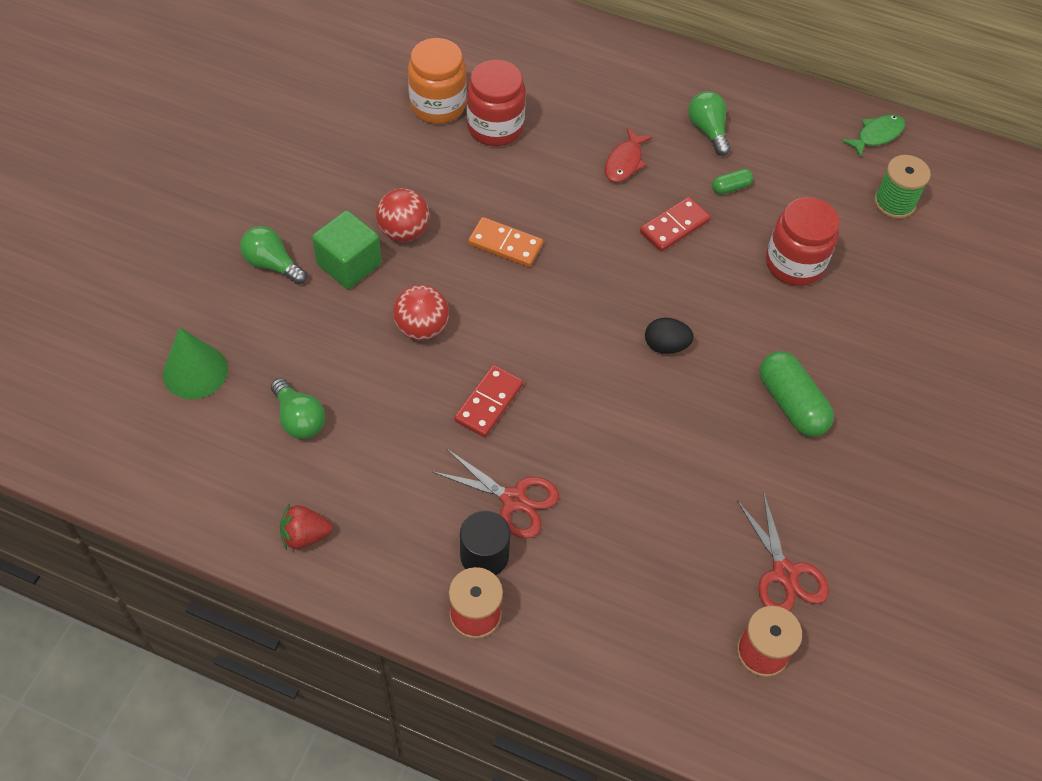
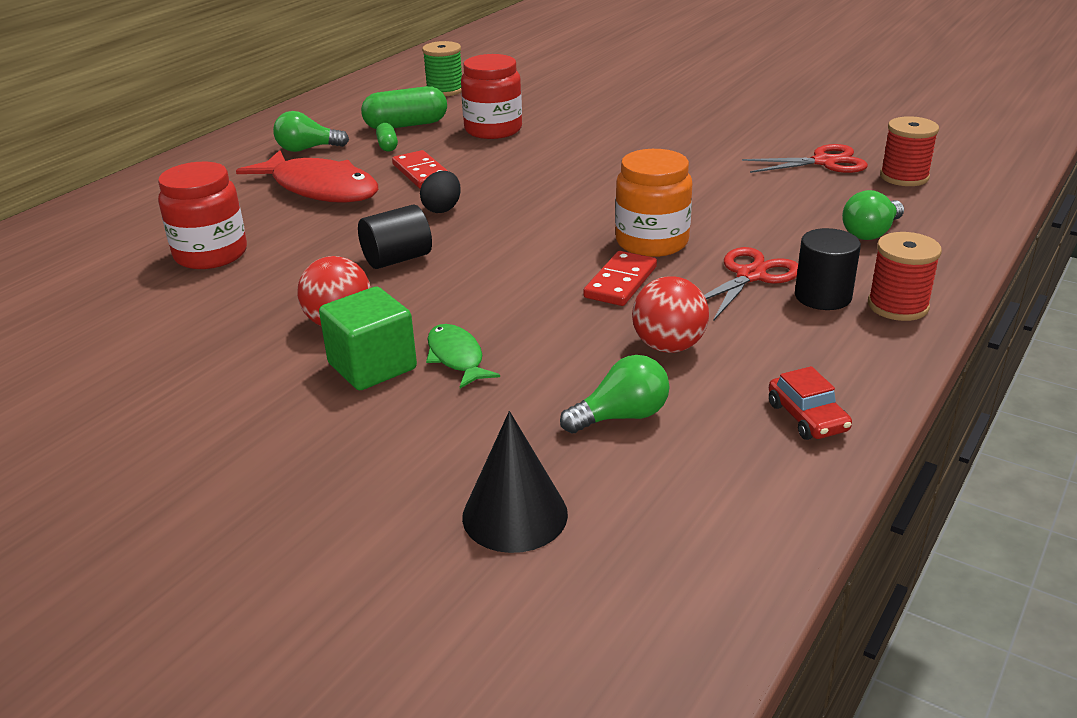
camera: 75 degrees left, 25 degrees down
green cone [163,327,228,399] -> black cone [462,411,568,553]
green light bulb [240,226,307,284] -> green light bulb moved to [842,190,904,240]
red strawberry [280,504,333,550] -> red car [769,366,852,440]
red ball [393,285,449,341] -> red ball moved to [632,276,709,353]
orange jar [408,38,467,124] -> orange jar moved to [615,149,693,257]
red domino [454,365,523,437] -> red domino turned 75 degrees clockwise [583,251,657,306]
orange domino [468,217,543,267] -> black cylinder [358,204,432,269]
red fish [605,128,652,183] -> red fish [236,150,378,203], size x1.96
black egg [645,318,694,354] -> black egg moved to [420,171,461,213]
green capsule [760,351,834,437] -> green capsule moved to [361,86,447,129]
green fish [842,114,905,158] -> green fish moved to [426,324,500,388]

